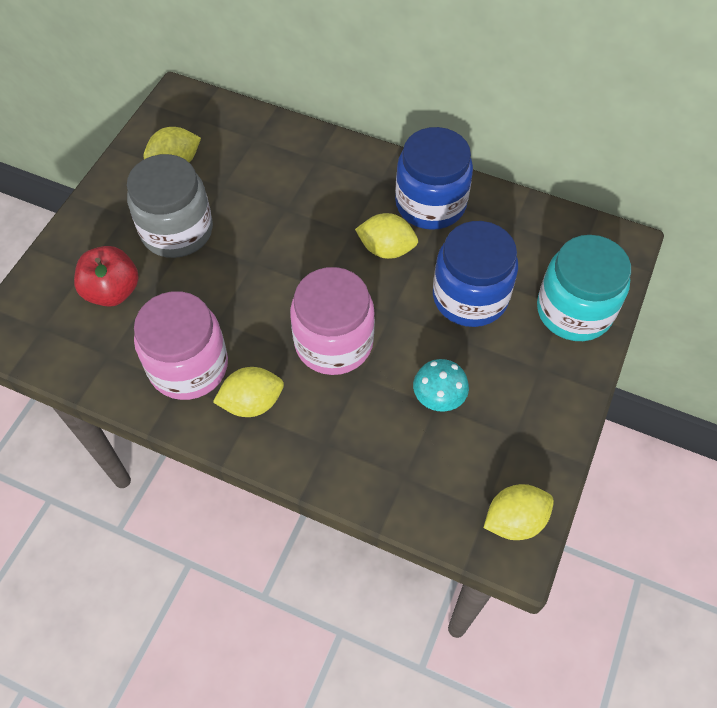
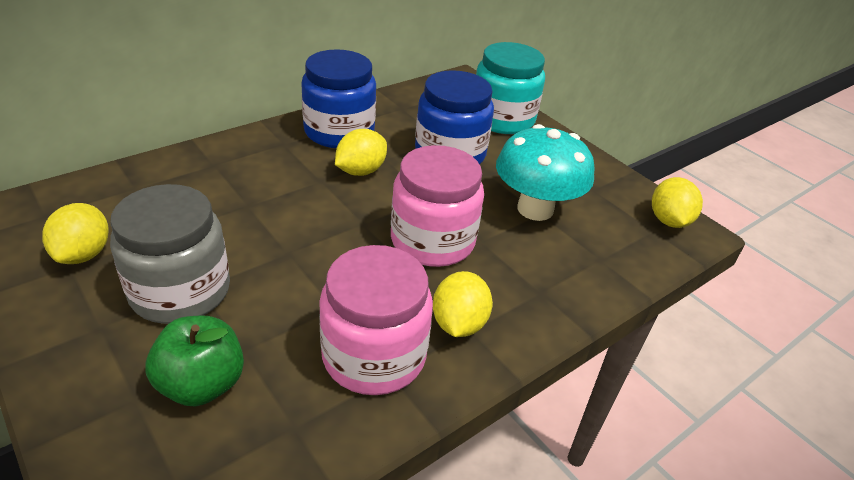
camera: 65 degrees left, 20 degrees down
red apple [74,246,139,307] -> green apple [145,315,244,407]
turquoise mushroom [413,359,469,412] -> turquoise mushroom [496,124,595,221], size x1.80

